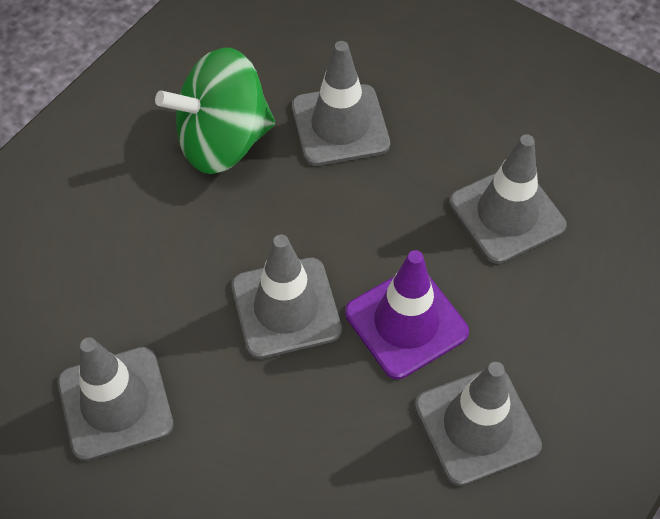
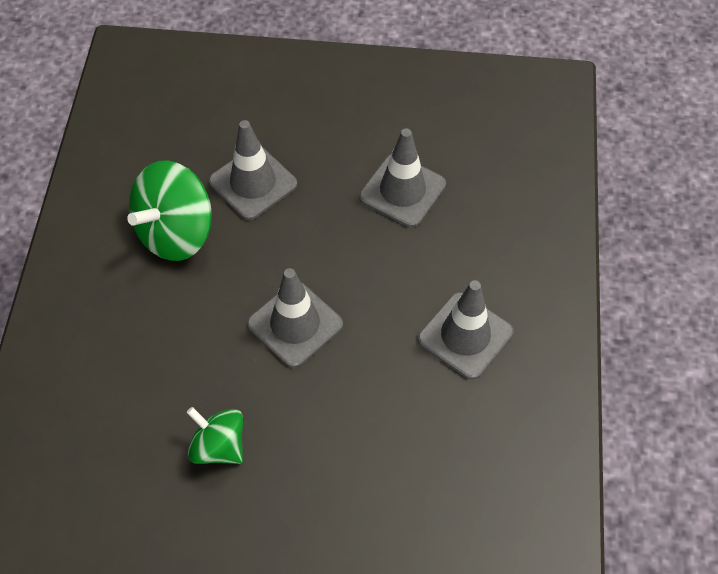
camera: 30 degrees left, 0 degrees up
grey traffic cone [58,337,174,461] -> green spinning top [187,407,243,464]
purple traffic cone [345,250,469,379] -> none

